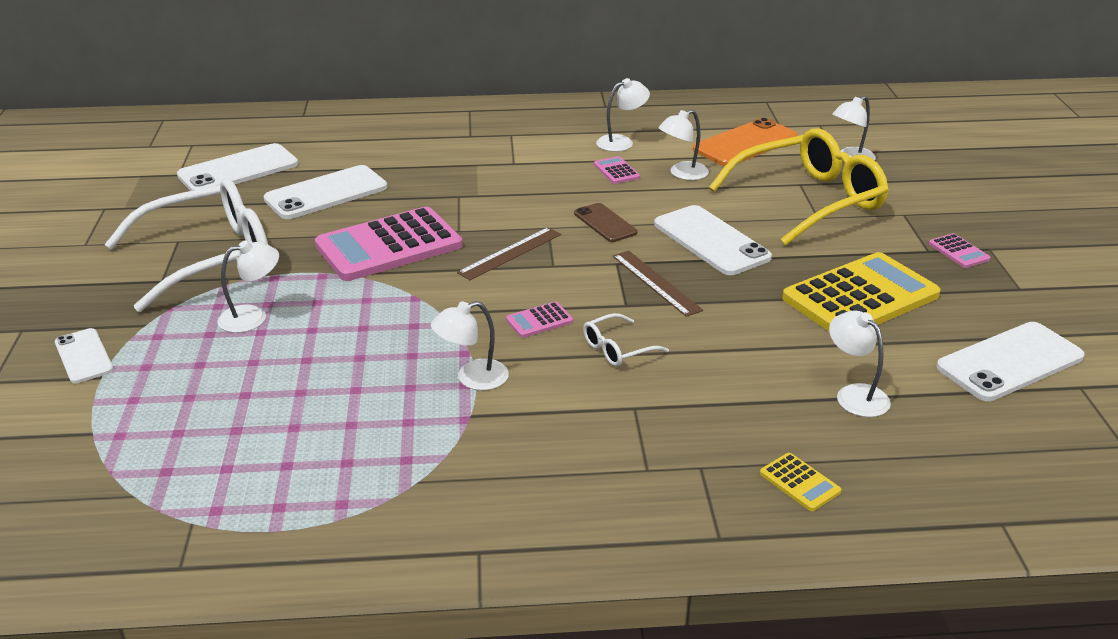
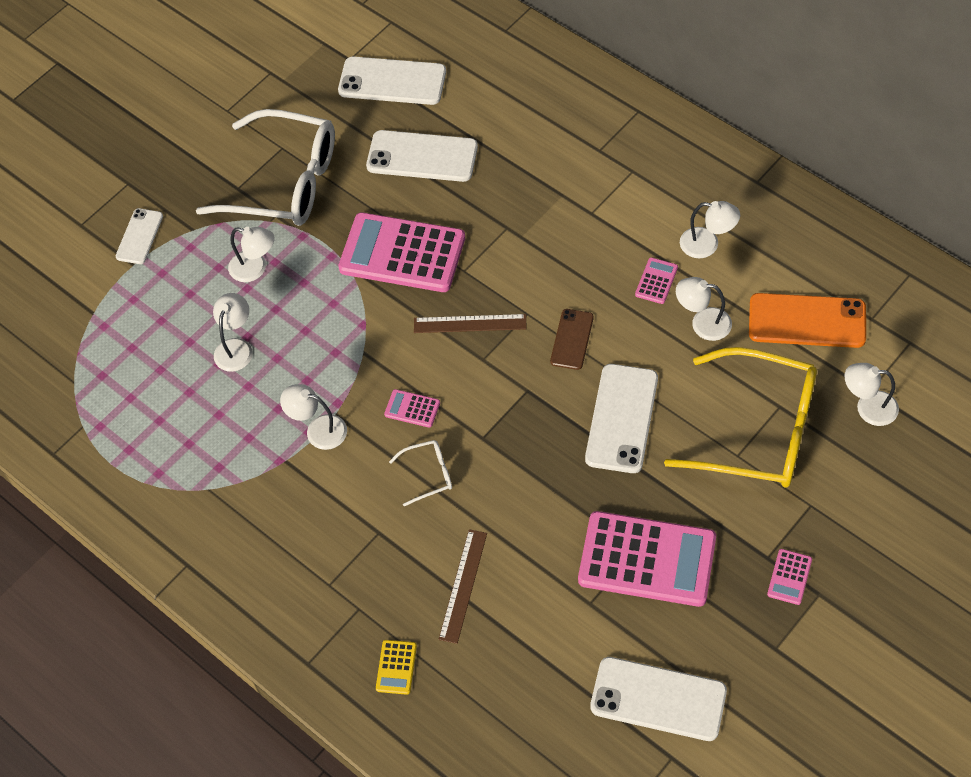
camera: 50 degrees right, 25 degrees up
white glasses [583,313,669,367] -> white glasses turned 150 degrees clockwise [389,440,452,506]
brown ruler [613,251,703,317] -> brown ruler moved to [439,529,487,644]
yellow calculator [782,252,941,331] -> pink calculator [578,511,716,607]
white lamp [829,311,891,417] -> white lamp moved to [213,293,253,372]

